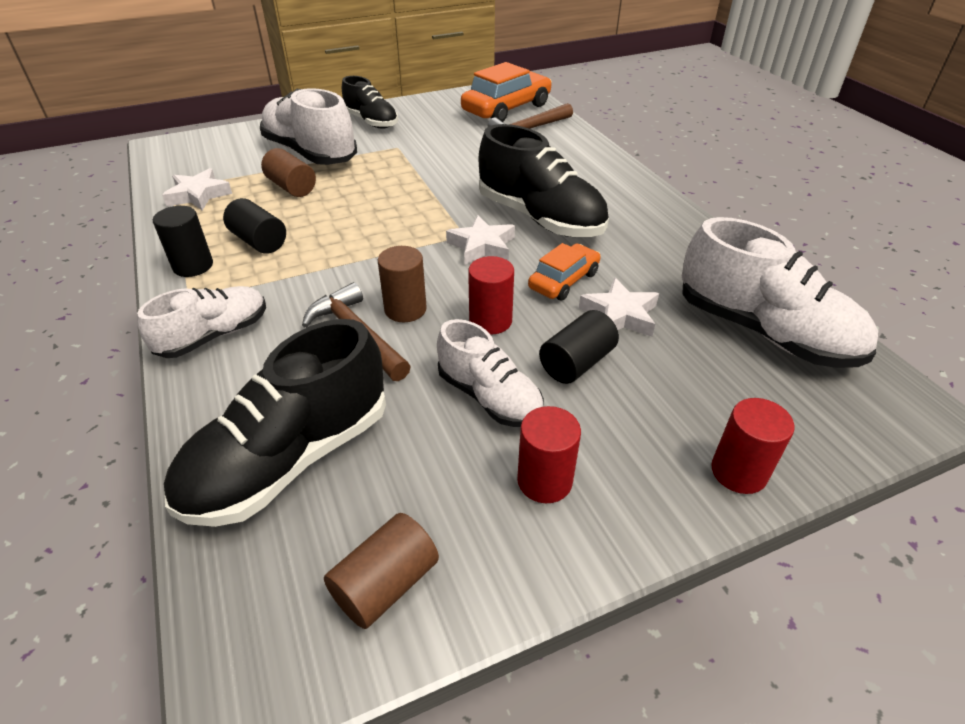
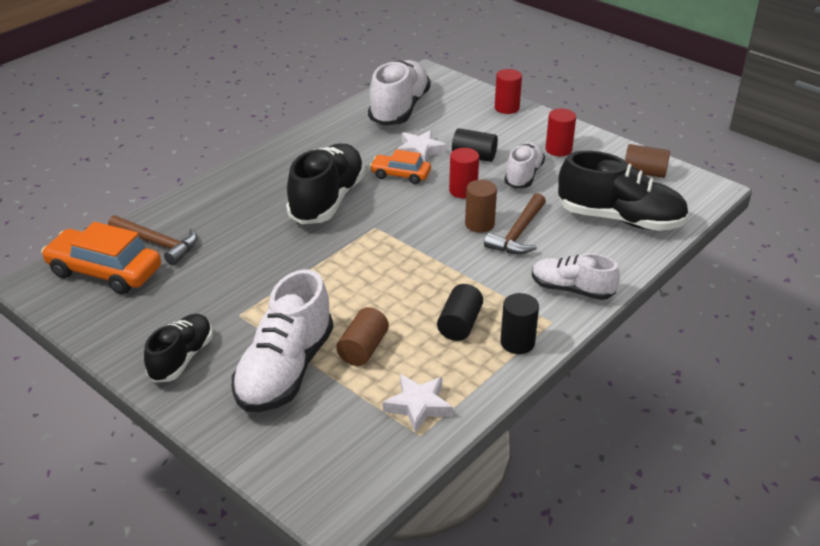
camera: 115 degrees left, 5 degrees down
white star [446,215,515,265] -> none

